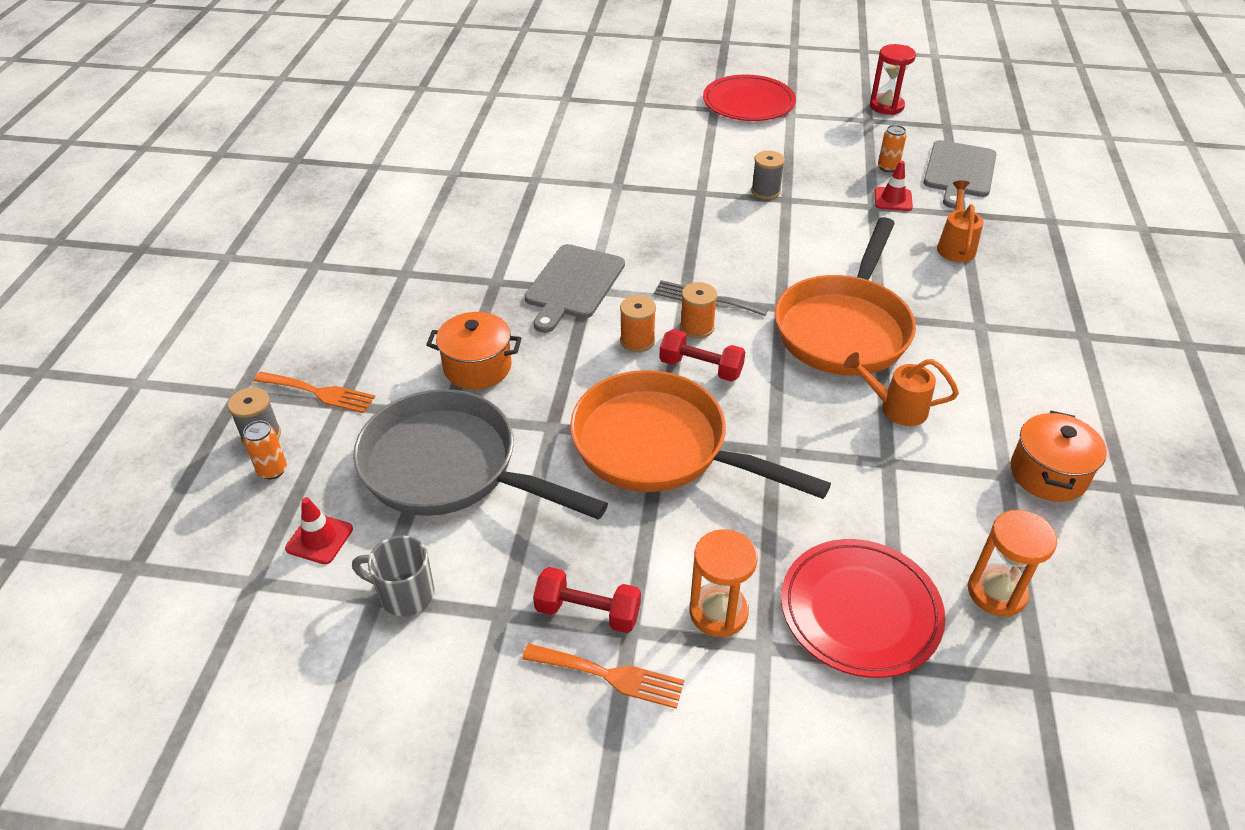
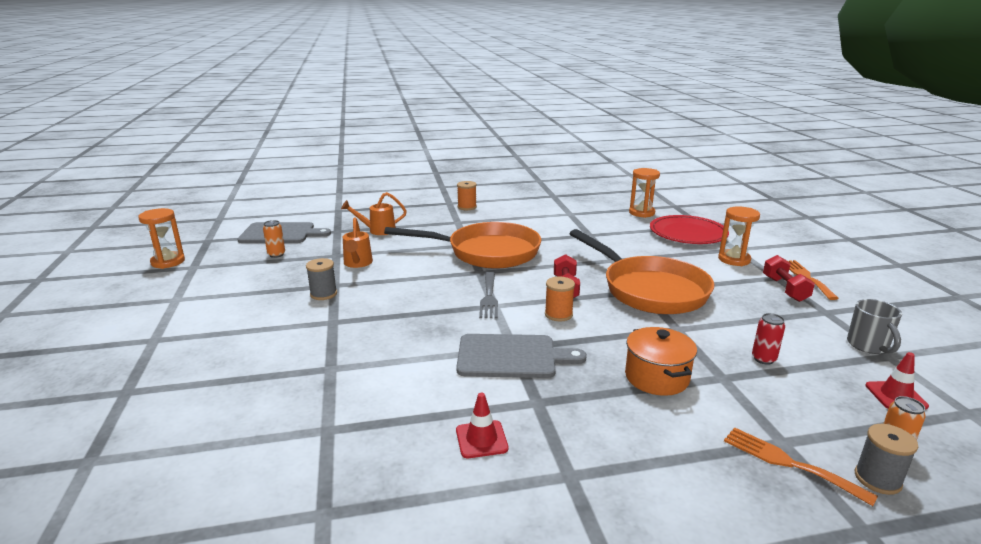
camera: 110 degrees left, 20 degrees down
orange fork [254,371,375,413] -> orange fork turned 45 degrees counterclockwise [724,427,878,506]
grey pan [353,389,608,520] -> red can [752,313,785,365]
orange pan [570,370,831,499] -> orange pan turned 45 degrees counterclockwise [569,229,714,314]
orange spool [680,282,717,339] -> orange spool moved to [457,181,477,210]
red plate [703,74,796,121] -> none
orange watering can [844,352,959,426] -> orange watering can moved to [343,217,373,268]
red hourglass [870,44,916,115] -> orange hourglass [138,208,185,269]
red traffic cone [875,161,913,211] -> red traffic cone moved to [456,393,508,458]
orange pot [1011,411,1107,502] -> none

